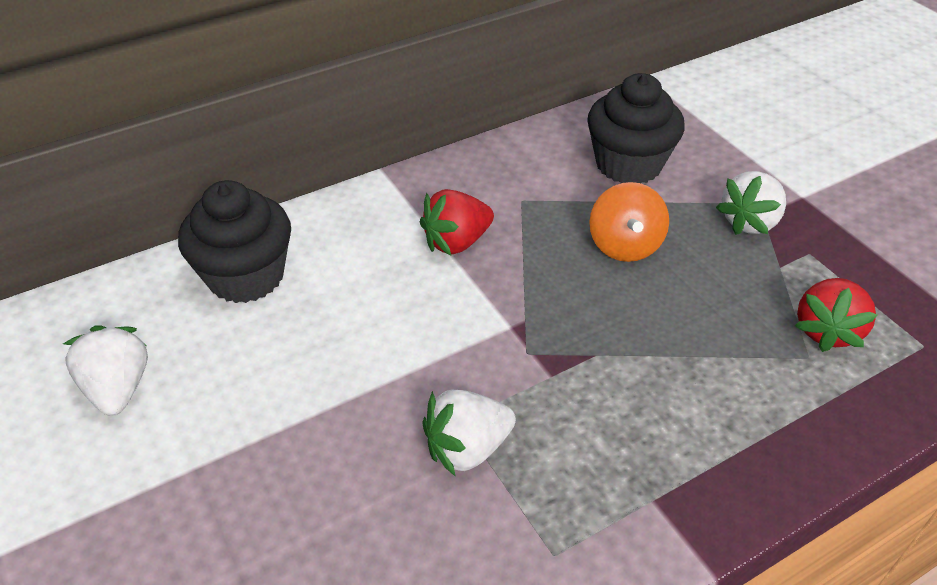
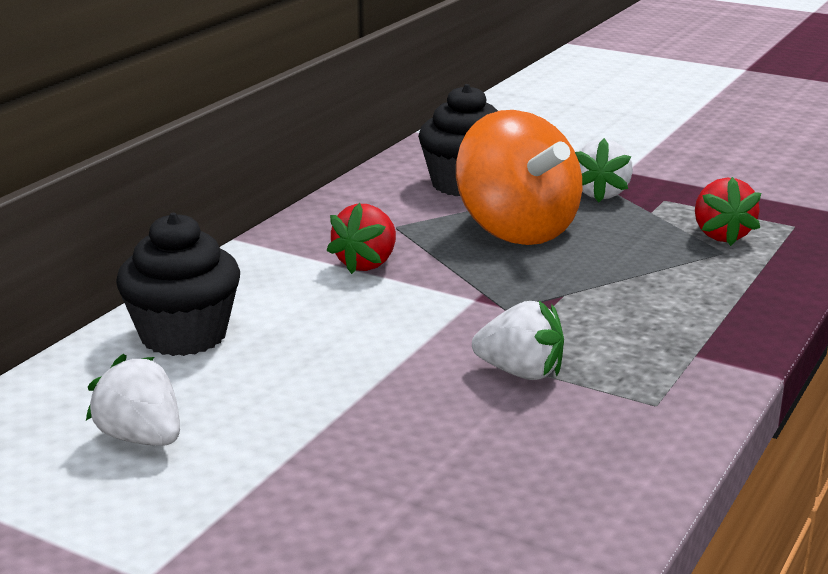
camera: 30 degrees left, 20 degrees down
white strawberry [422,390,516,477] -> white strawberry turned 105 degrees counterclockwise [472,301,564,380]
orange spinning top [589,182,669,262] -> orange spinning top [456,110,582,245], size x1.79

